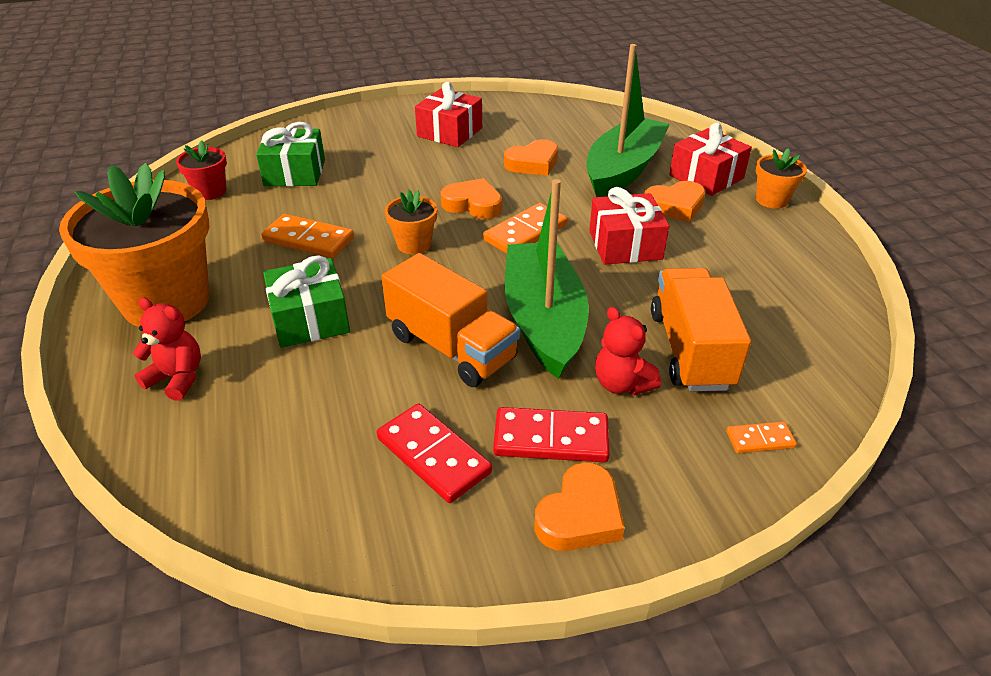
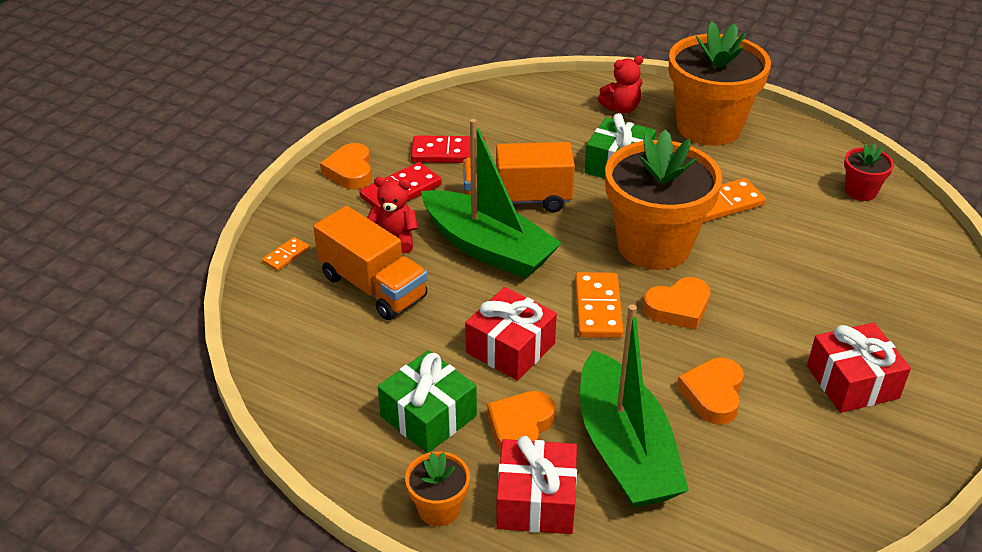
camera: 135 degrees right, 0 degrees up
green gift [256,122,325,187] -> green gift moved to [378,350,477,453]
orange flower pot [385,190,437,254] -> orange flower pot [605,129,722,270], size x2.24

